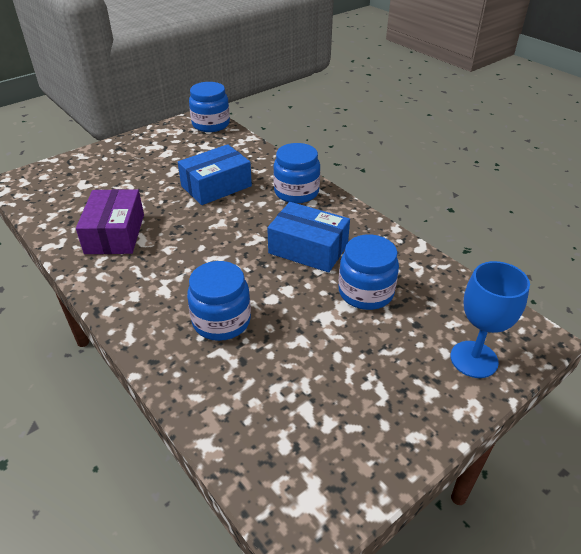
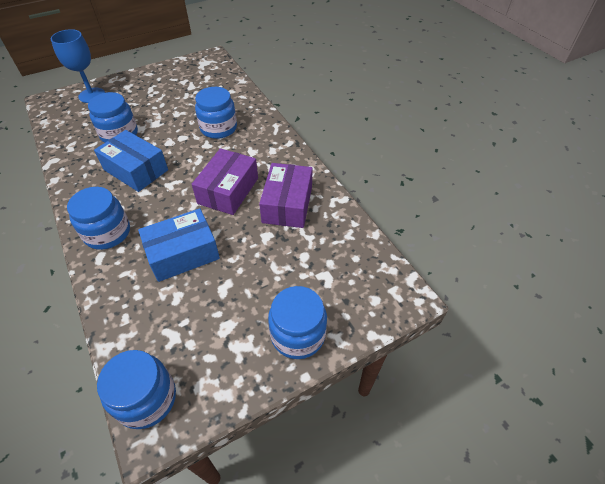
camera: 170 degrees left, 10 degrees up
none -> purple box [192,148,258,215]
none -> blue jar [268,286,327,359]

